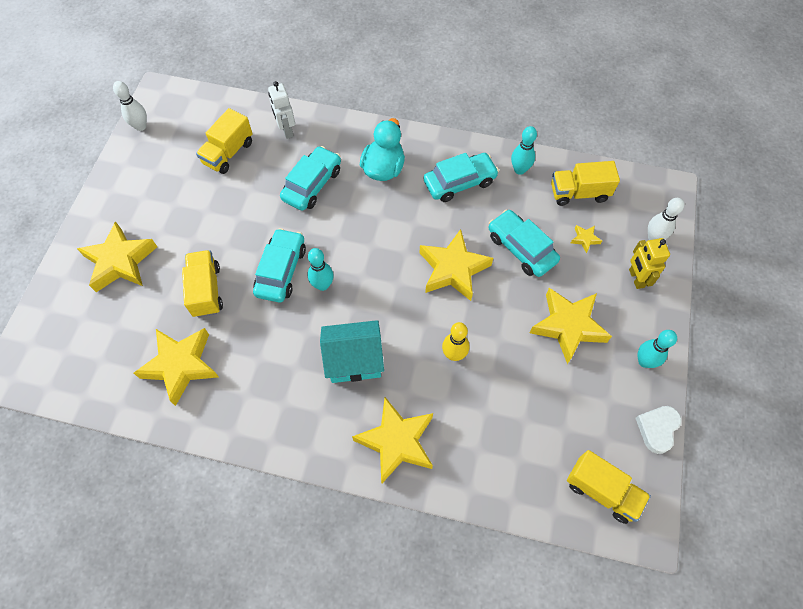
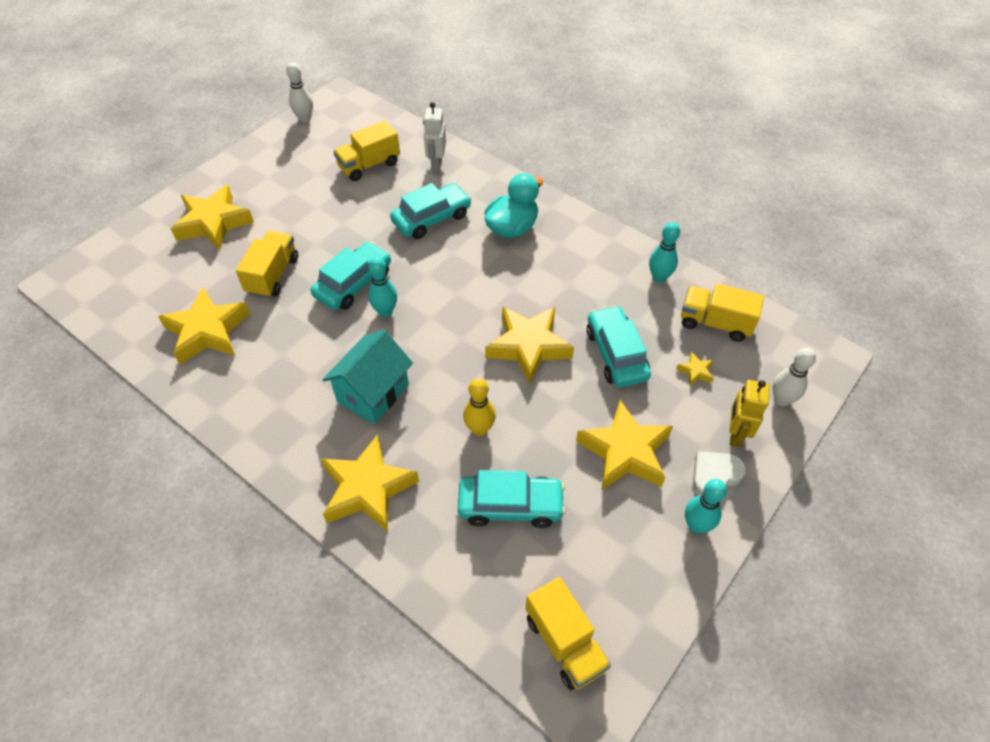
camera: 25 degrees right, 10 degrees down
turquoise house [320,320,384,383] -> turquoise house turned 75 degrees counterclockwise [322,329,413,424]
turquoise car [424,153,499,202] -> turquoise car moved to [458,470,565,528]
white heart [635,406,682,454] -> white heart moved to [693,452,746,495]

